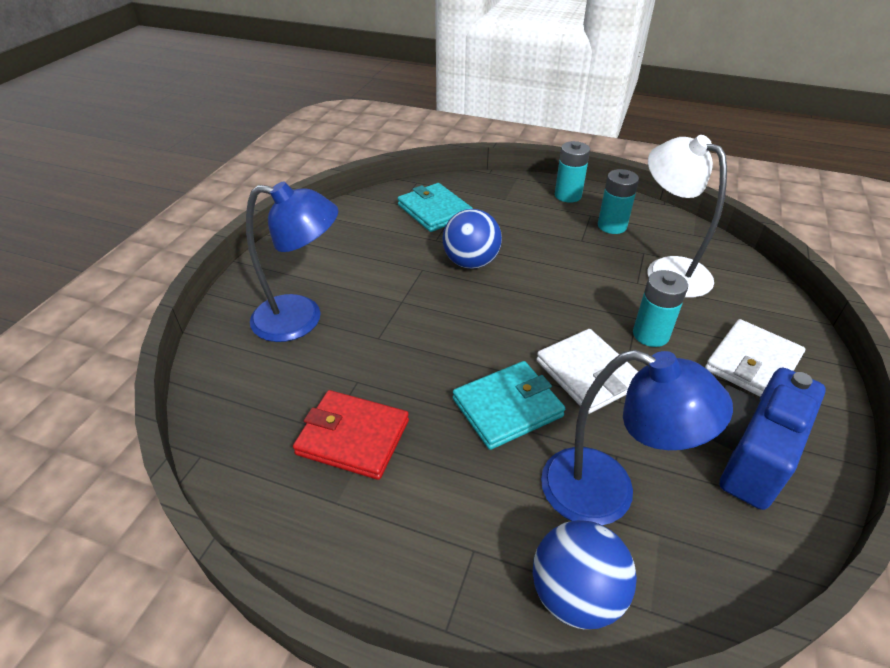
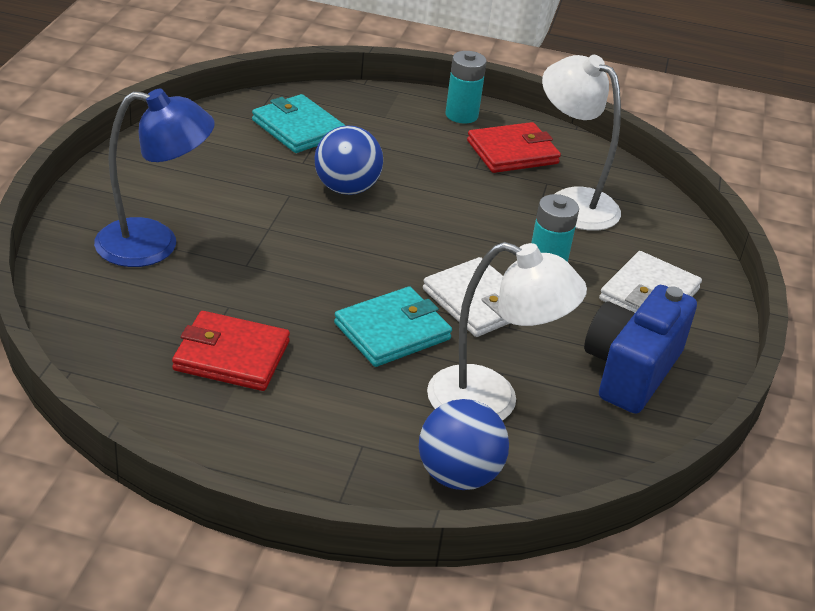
camera: 10 degrees left, 5 degrees down
blue lamp [541,350,733,525] -> white lamp [427,242,587,421]
turquoise battery [598,169,639,234] -> red wallet [467,122,561,173]

